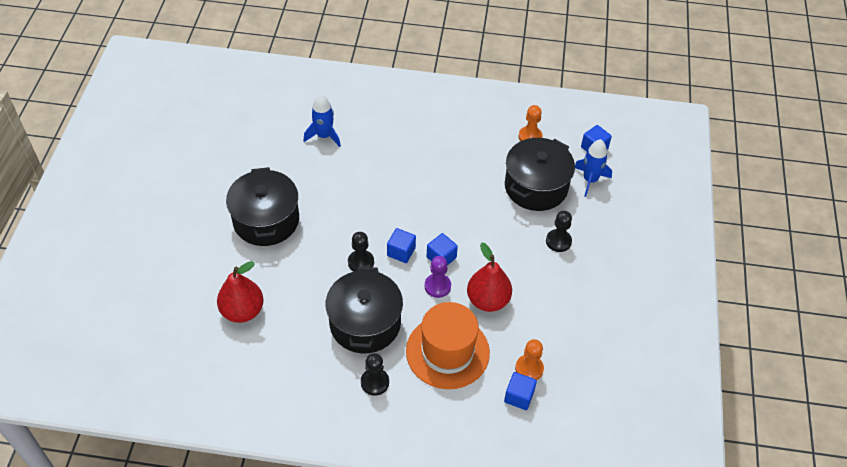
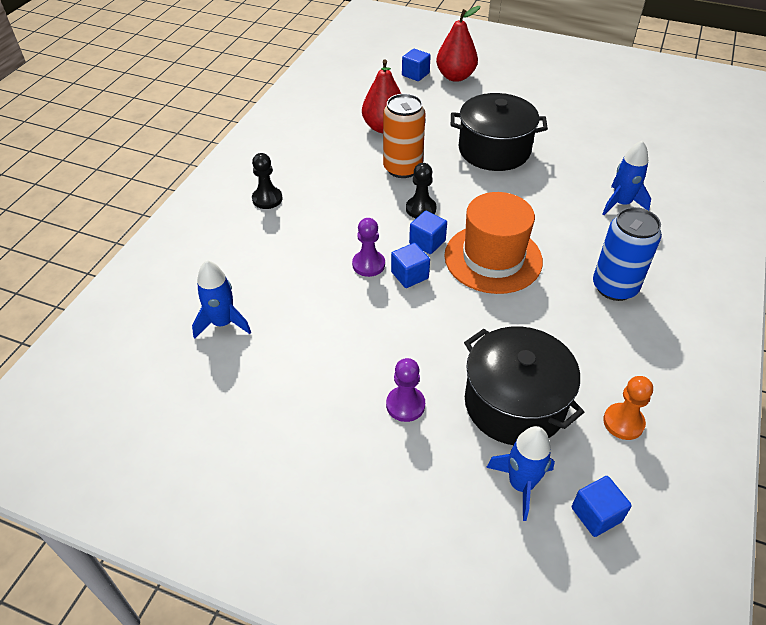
camera: 105 degrees right, 5 degrees down
black pot [326,267,403,353] -> none
orange hat [406,302,490,389] -> orange hat moved to [444,192,543,294]
red pear [467,243,512,312] -> red pear moved to [436,6,480,82]
blue cube [504,372,537,410] -> blue cube moved to [402,49,431,81]
orange pawn [515,339,544,380] -> blue rocket [192,260,251,339]
black pawn [546,211,572,252] -> purple pawn [386,358,425,422]
none -> orange can [383,94,426,178]
none -> blue can [593,207,662,301]

